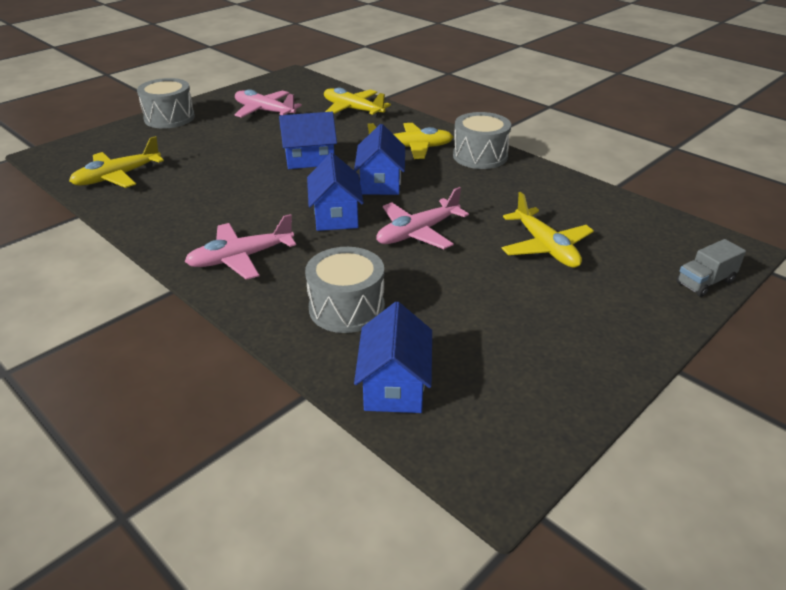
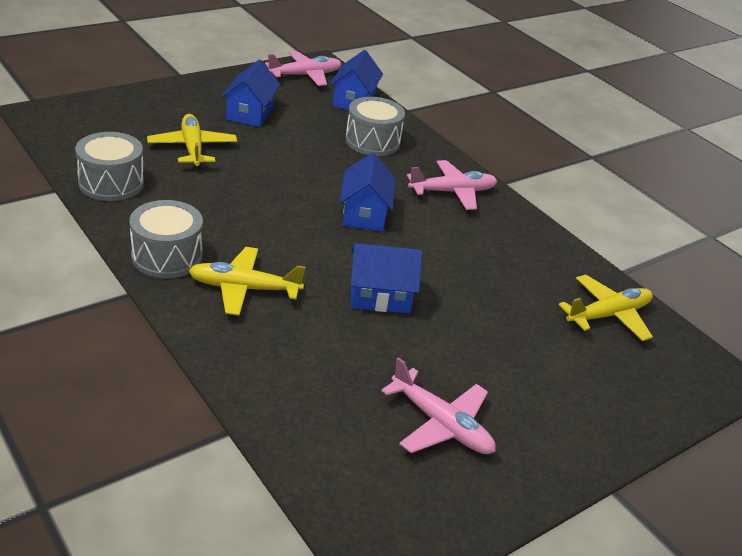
camera: 175 degrees left, 0 degrees up
grey drum [137,78,195,129] -> grey drum moved to [75,132,144,201]
yellow plane [324,88,391,117] -> none
blue house [354,124,405,195] -> blue house moved to [221,60,280,127]
pink plane [376,187,469,249] -> pink plane moved to [265,51,342,86]
grey truck [676,239,746,297] -> none

